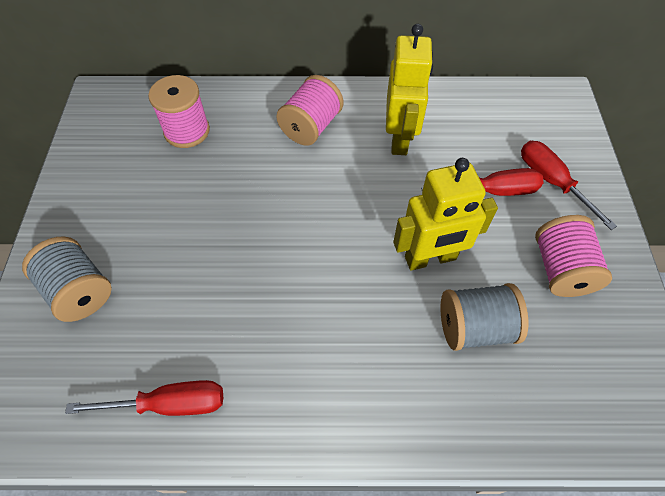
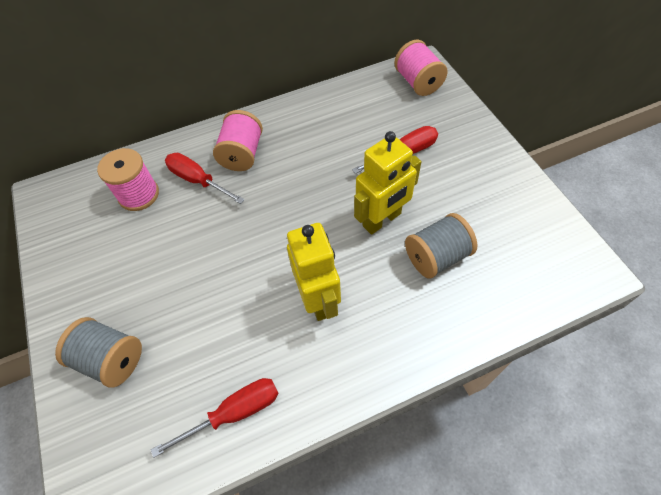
camera: 20 degrees left, 0 degrees up
yellow robot [386,24,433,155] -> yellow robot moved to [287,223,341,321]
red screwdriver [521,141,617,230] -> red screwdriver moved to [165,153,245,204]
pink spool [535,215,612,297] -> pink spool moved to [394,40,448,96]

